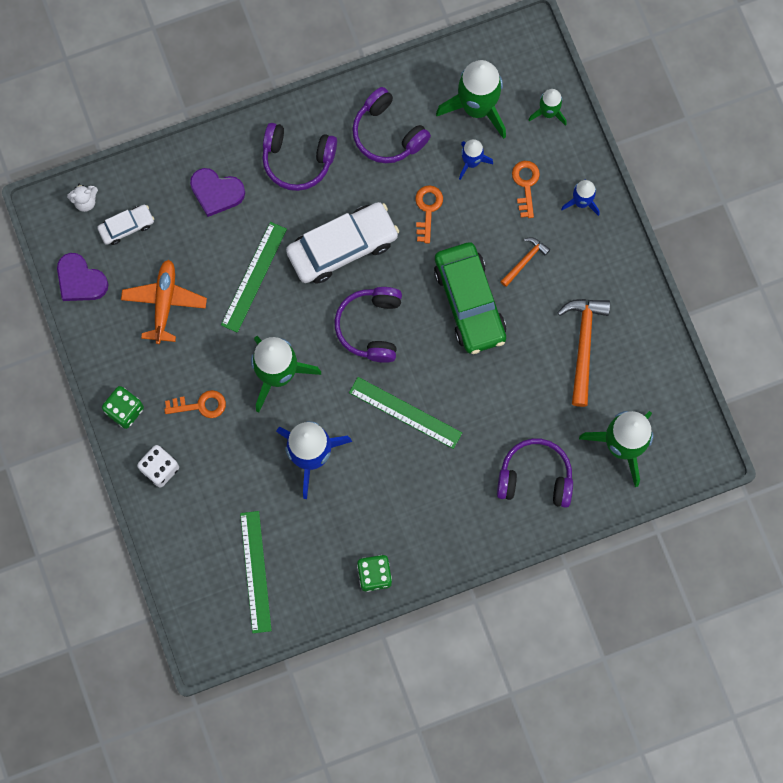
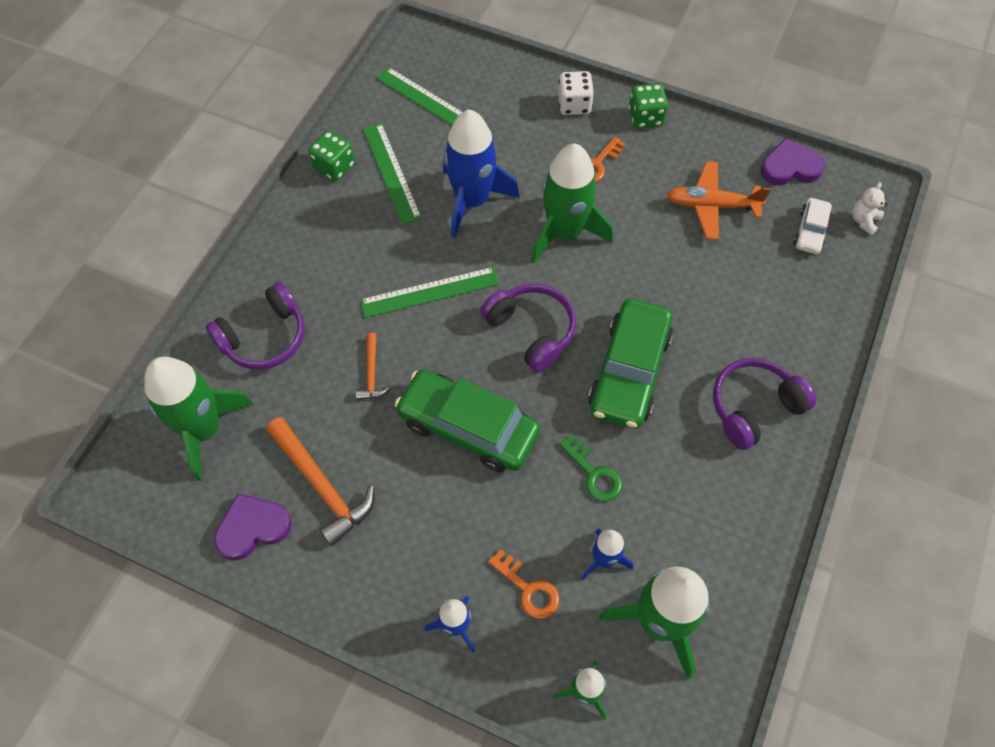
camera: 135 degrees right, 15 degrees down
orange plane [121,260,207,344] -> orange plane turned 135 degrees clockwise [667,161,771,240]
purple heart [190,168,245,217] -> purple heart moved to [214,493,292,560]
green ruler [221,222,287,333] -> green ruler moved to [363,123,422,224]
white car [286,202,399,284] -> green car [588,299,673,429]
purple headphones [352,87,431,163] -> none
orange key [415,185,443,243] -> green key [559,435,622,501]
orange hammer [500,237,550,287] -> orange hammer moved to [356,333,391,400]

